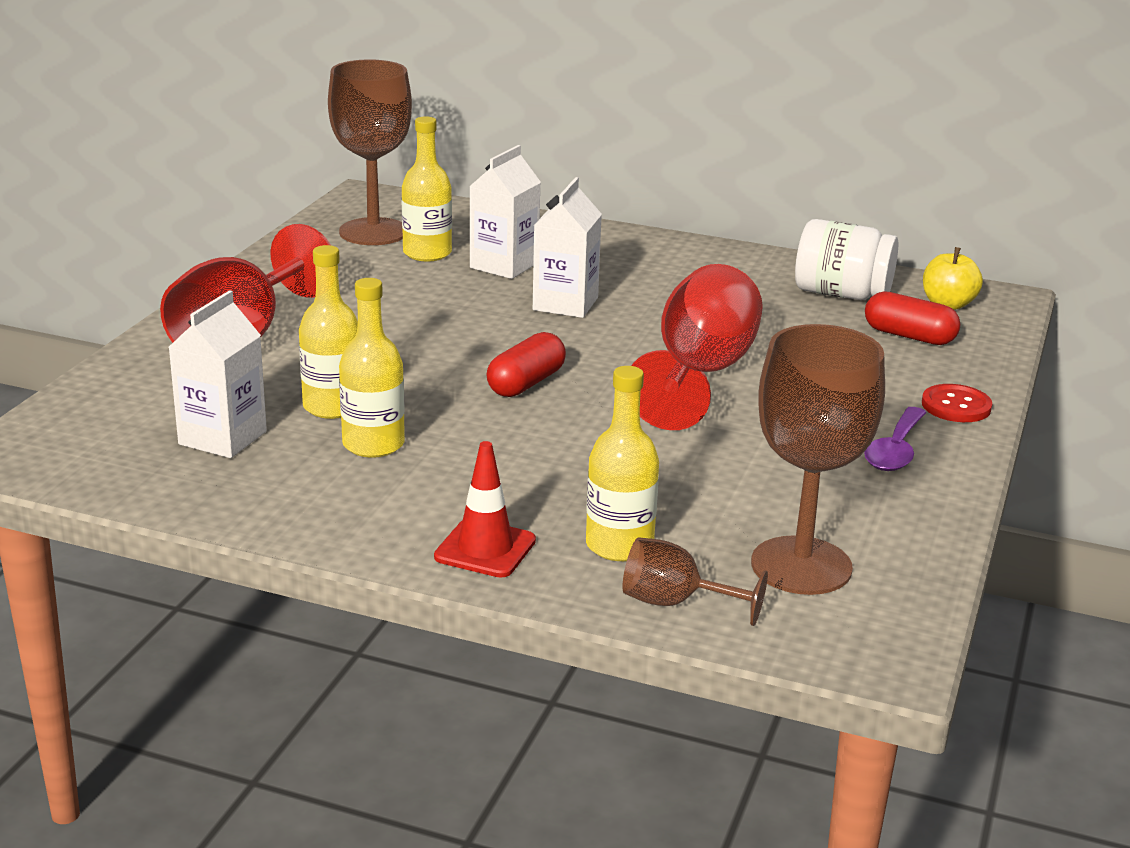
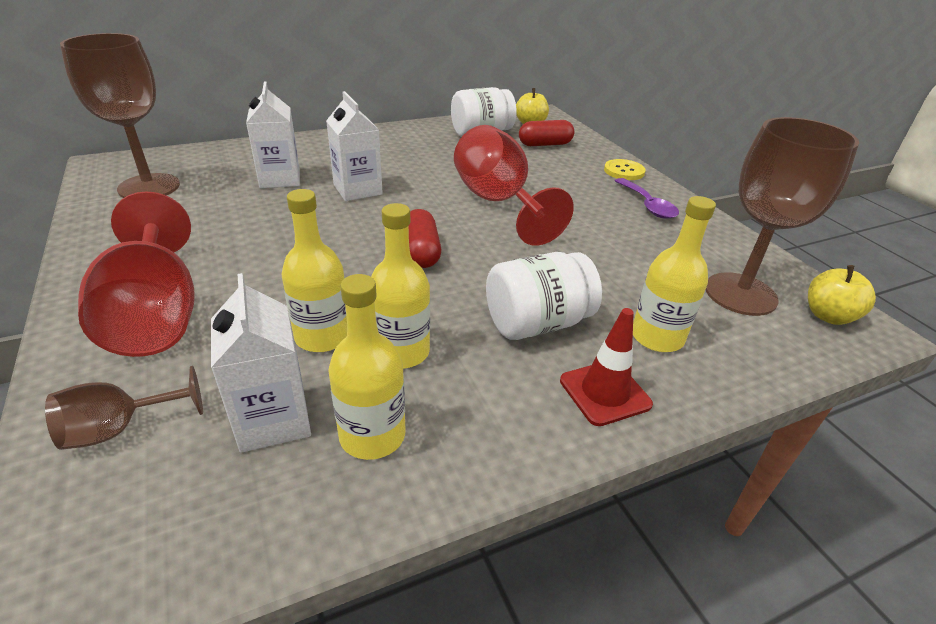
camera: 45 degrees left, 10 degrees up
yellow bottle [401,116,452,262] -> yellow bottle moved to [328,274,405,460]
brown goblet [623,537,768,626] -> brown goblet moved to [45,366,203,450]
red button [922,384,992,422] -> yellow button [604,159,646,180]
none -> white jar [486,252,602,340]
none -> yellow apple [808,265,876,325]

